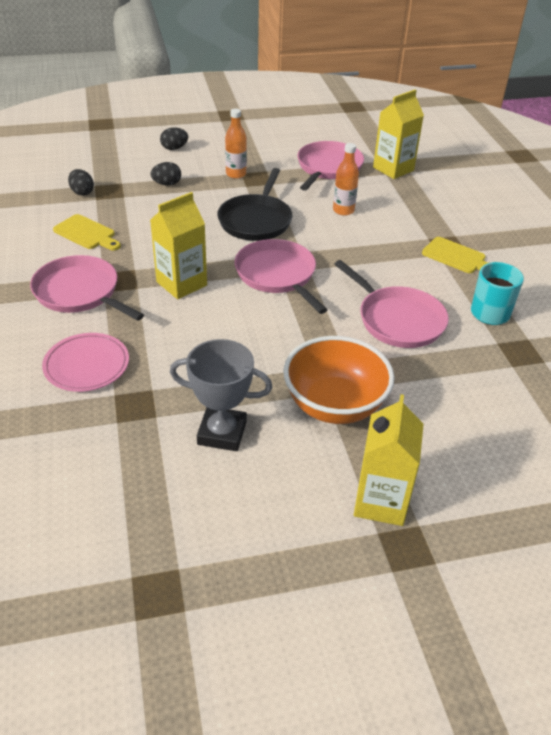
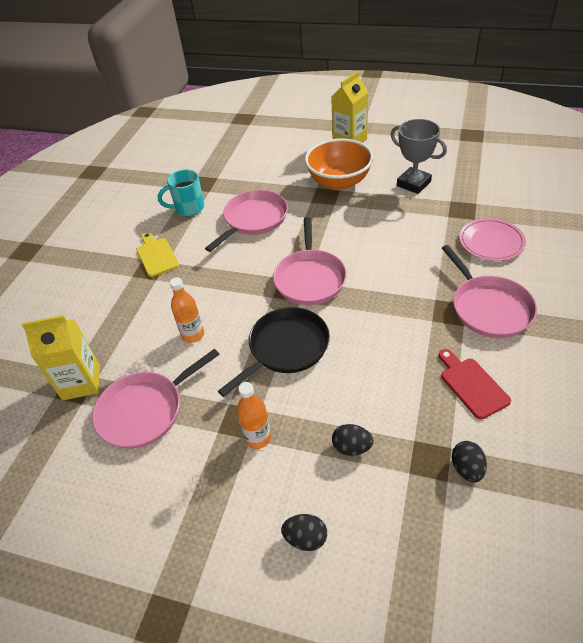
camera: 145 degrees left, 5 degrees up
yellow cutting board [53,214,121,250] -> red cutting board [439,349,511,419]
yellow carton [150,192,207,299] -> none
pink pan [334,260,449,348] -> pink pan turned 45 degrees clockwise [205,190,288,252]

